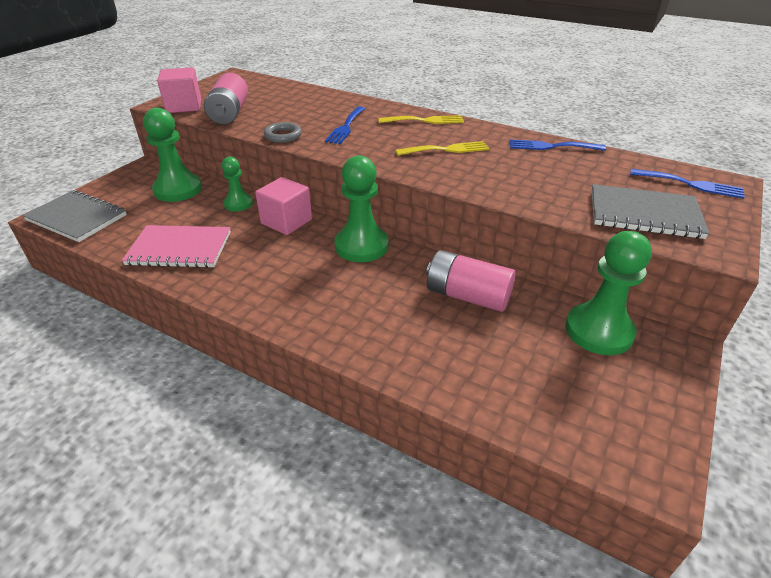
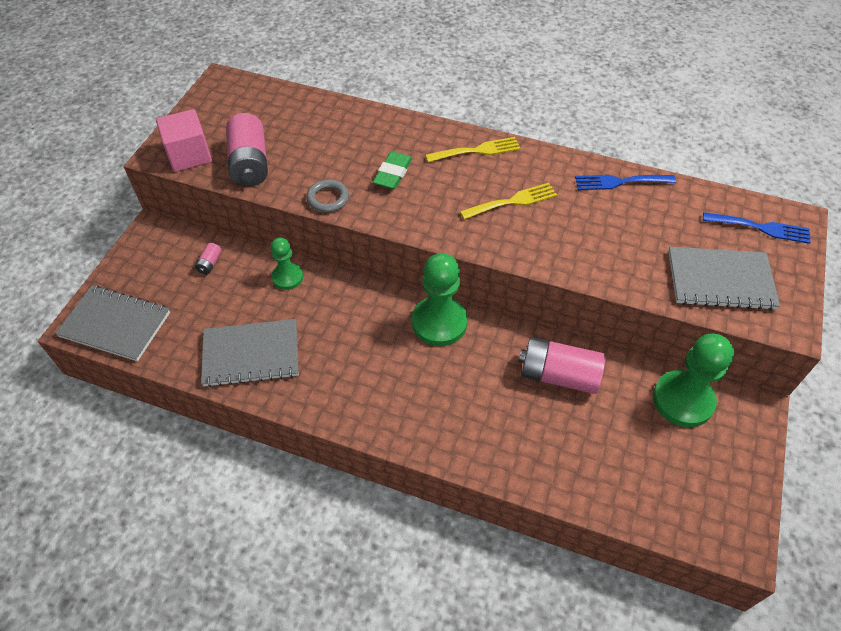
camera: 10 degrees left, 15 degrees up
pink notebook [122,225,231,268] -> grey notebook [201,319,299,387]
green pawn [143,108,202,202] -> pink battery [195,243,222,274]
pink cube [255,177,312,235] -> none
blue fork [325,106,365,144] -> green eraser [373,151,412,189]

